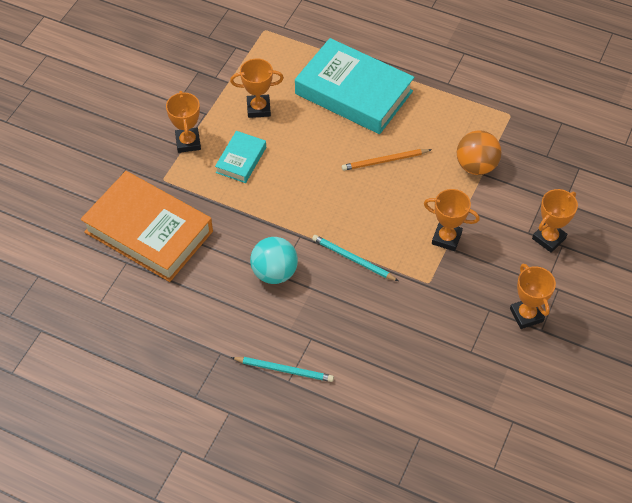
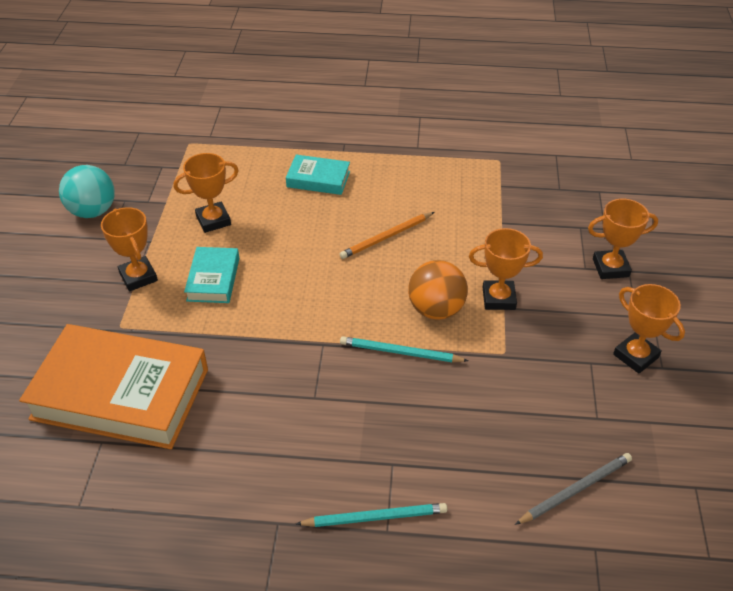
camera: 20 degrees left, 10 degrees down
turquoise ball [250,237,298,284] -> turquoise ball moved to [59,165,115,218]
turquoise book [295,38,414,134] -> turquoise book [286,155,350,195], size x0.48
orange ball [457,131,501,175] -> orange ball moved to [408,260,468,320]
orange trophy [532,189,578,253] -> orange trophy turned 60 degrees clockwise [588,199,658,279]
none -> grey pencil [515,453,632,525]

